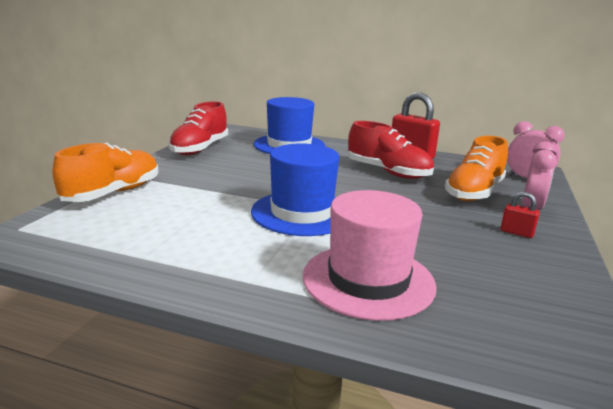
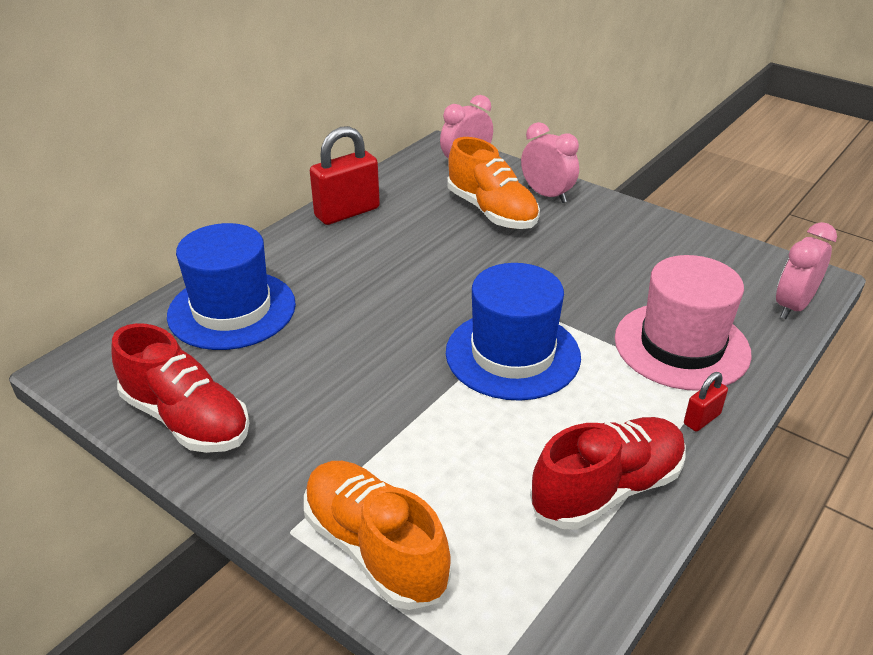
camera: 70 degrees left, 15 degrees up
red shoe [348,121,434,179] -> red shoe moved to [530,417,686,530]
red padlock [501,192,540,238] -> red padlock moved to [684,372,728,431]
none -> pink clock [776,222,837,319]

